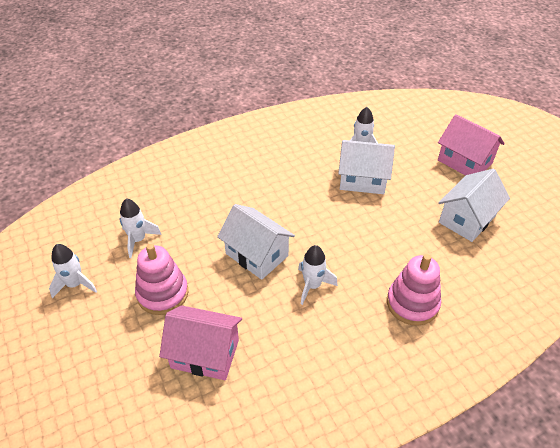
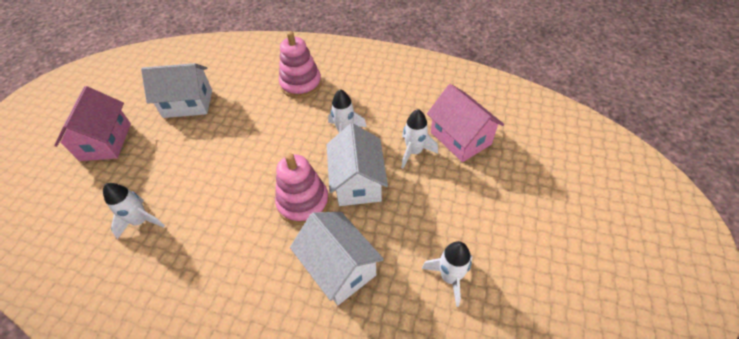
camera: 135 degrees left, 5 degrees up
white rocket [49,244,97,298] -> white rocket moved to [401,109,438,168]
pink stacking toy [135,244,188,315] -> pink stacking toy moved to [275,153,329,225]
white house [338,140,395,194] -> white house moved to [290,212,384,305]

